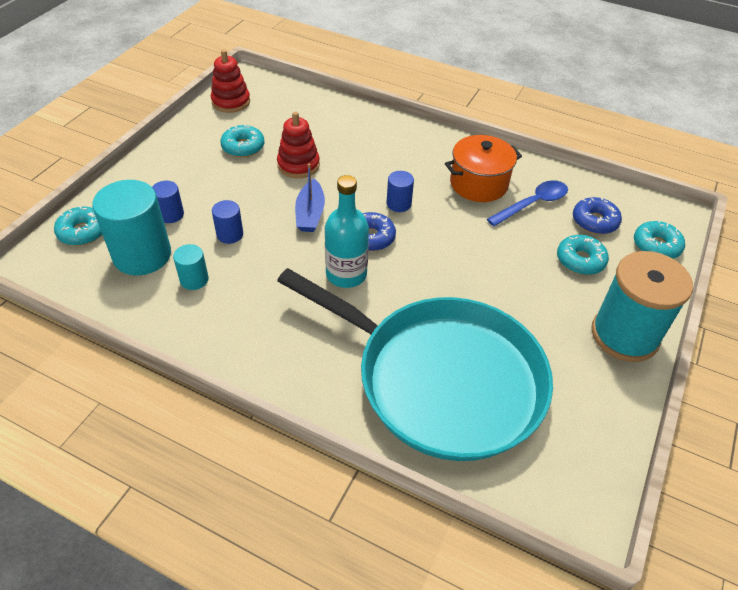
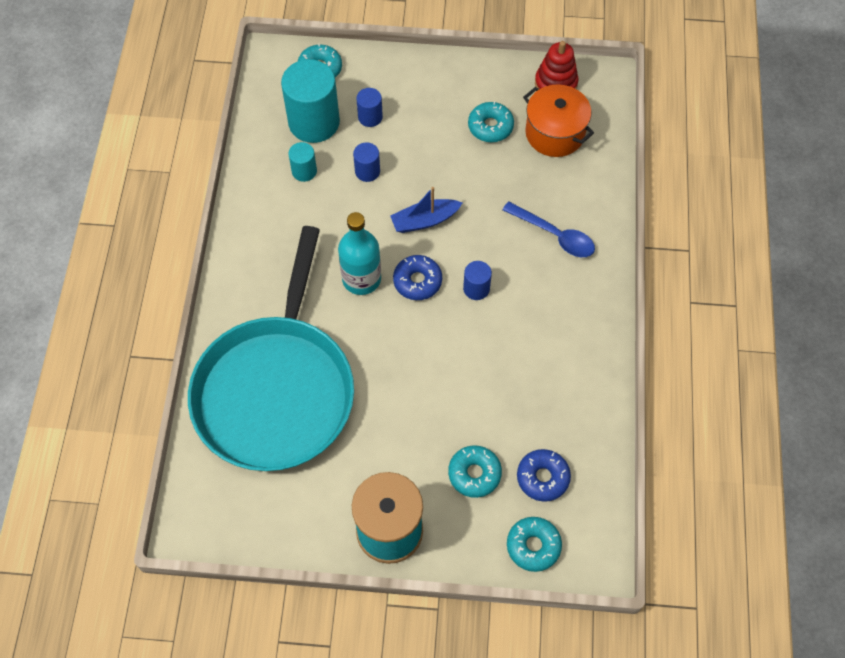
camera: 70 degrees right, 15 degrees up
red stacking toy [277,112,320,178] -> none
orange pot [445,135,522,202] -> orange pot moved to [523,84,594,157]
blue spoon [487,180,568,226] -> blue spoon moved to [502,201,595,257]

